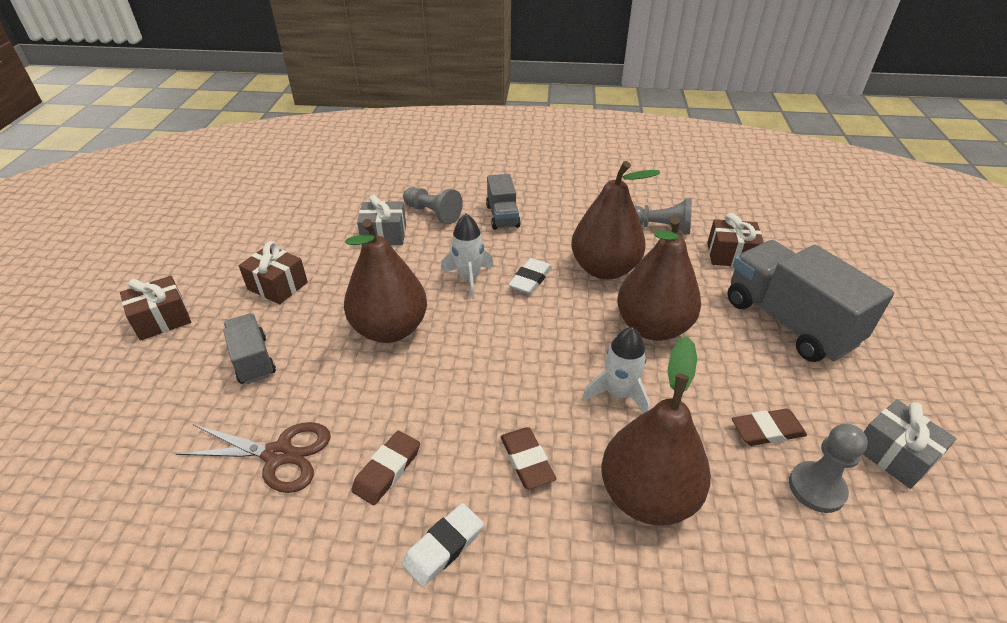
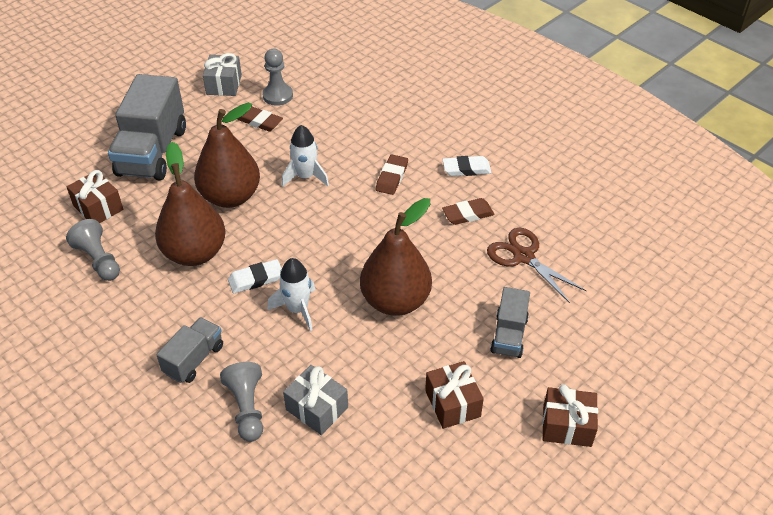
camera: 140 degrees left, 5 degrees up
brown pear [601,337,711,526] -> none

